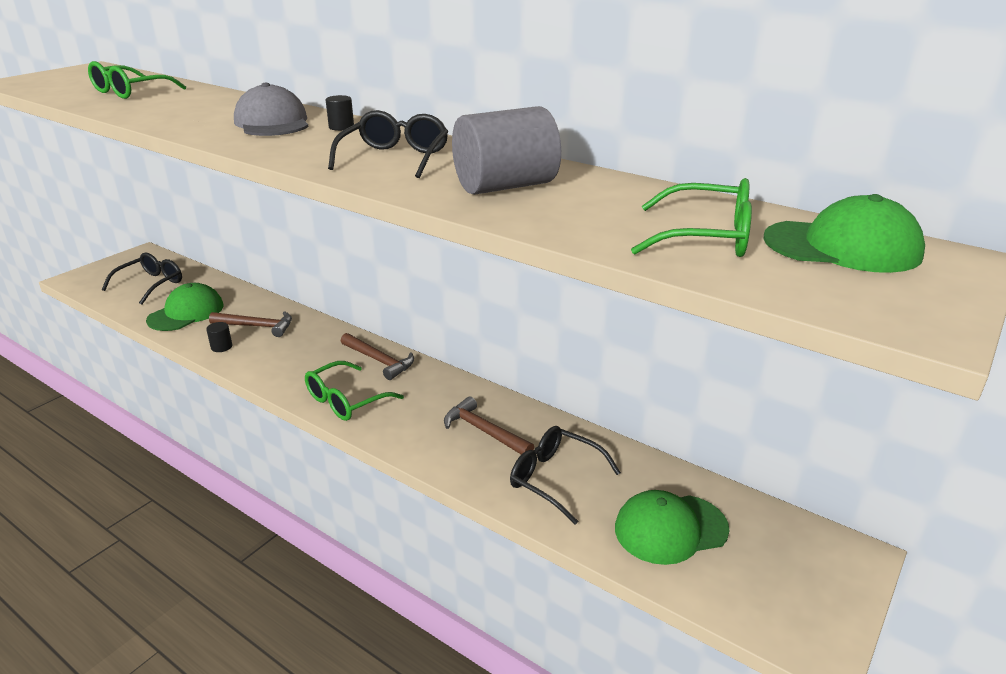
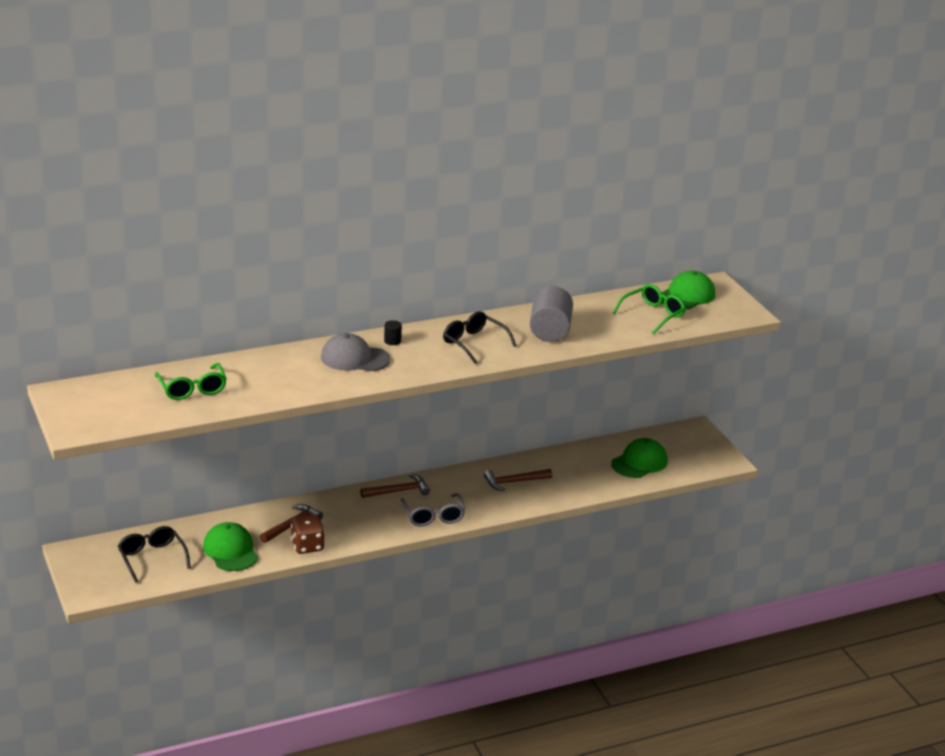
camera: 60 degrees left, 0 degrees up
black cylinder [206,322,232,352] -> brown dice [291,515,325,554]
green glasses [305,361,404,421] -> grey glasses [401,493,465,526]
black glasses [510,426,621,525] -> none
green cap [615,490,730,565] -> green cap turned 150 degrees counterclockwise [611,438,668,478]

